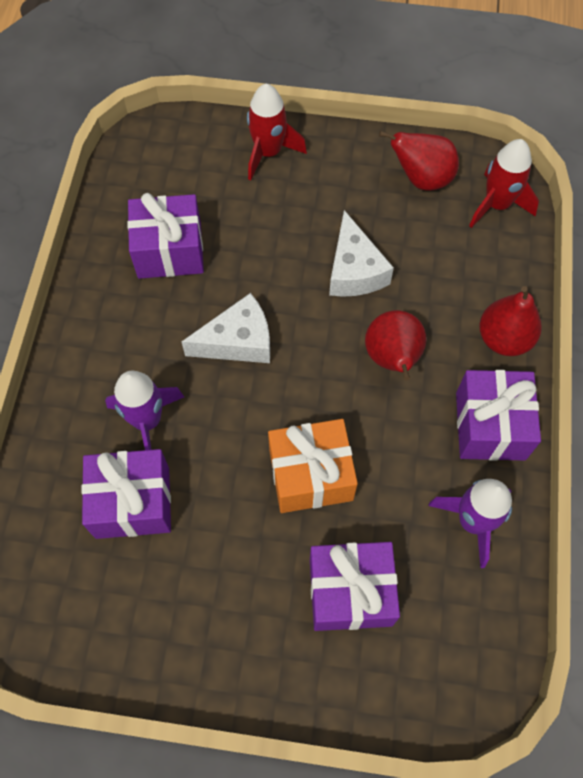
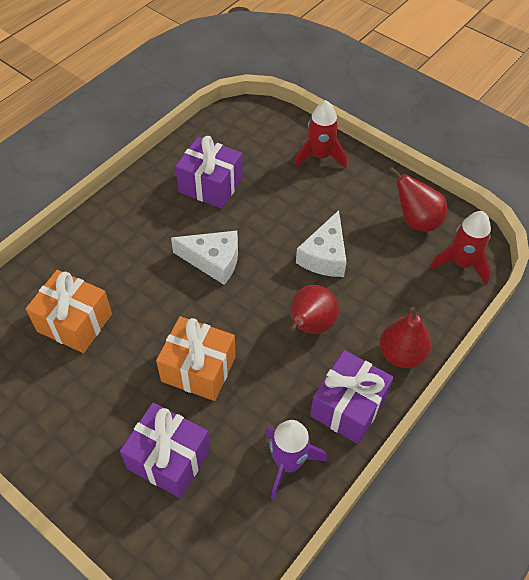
camera: 30 degrees right, 10 degrees down
purple gift [81,449,171,539] -> orange gift [26,270,112,353]
purple rocket [105,371,184,450] -> none

